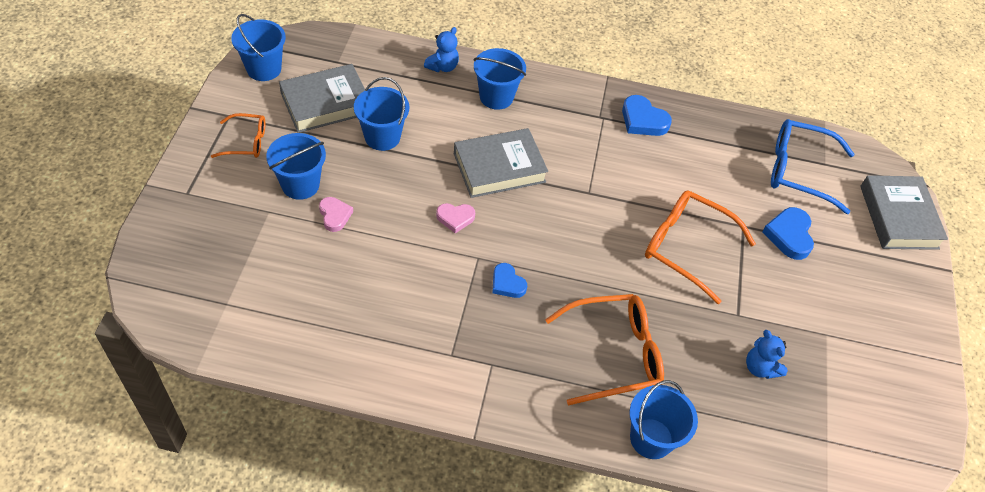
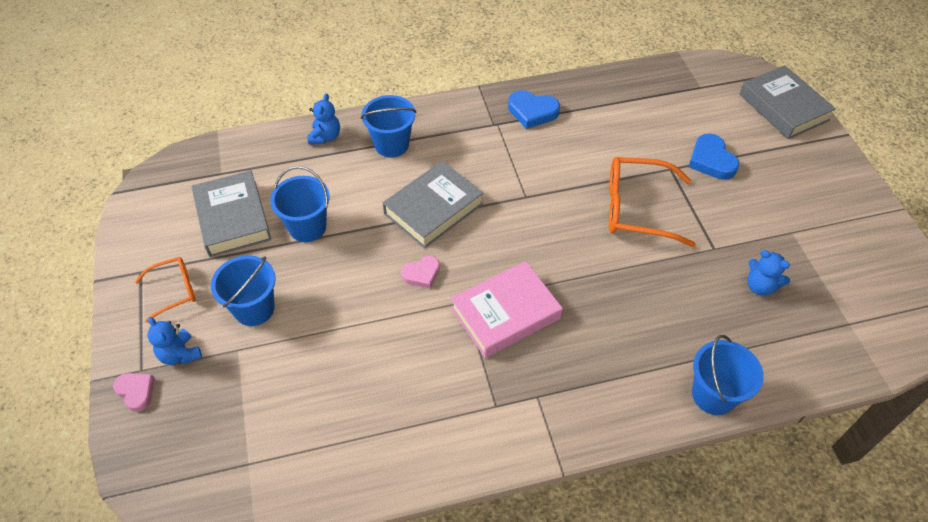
camera: 20 degrees left, 0 degrees up
blue bucket [231,14,286,81] -> none
grey book [279,64,365,133] -> grey book turned 60 degrees counterclockwise [191,170,272,257]
pink heart [319,197,353,232] -> pink heart moved to [113,373,155,412]
blue heart [493,263,527,298] -> pink book [451,261,563,358]
orange glasses [545,294,664,406] -> none
blue glasses [771,119,855,214] -> none
none -> blue teddy bear [148,317,202,365]

